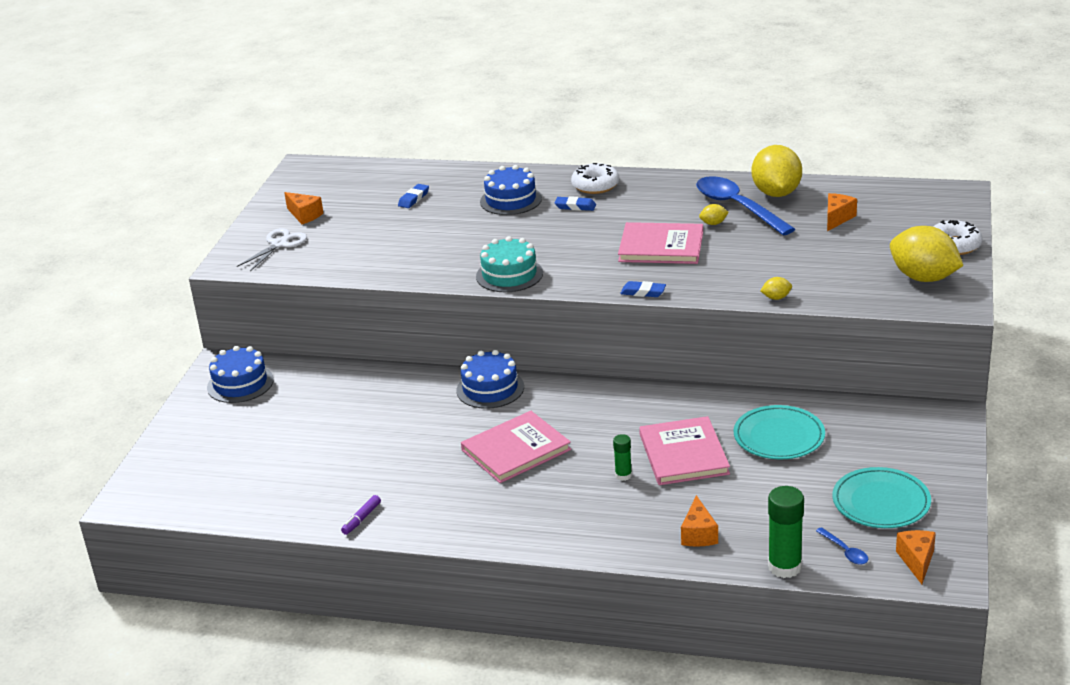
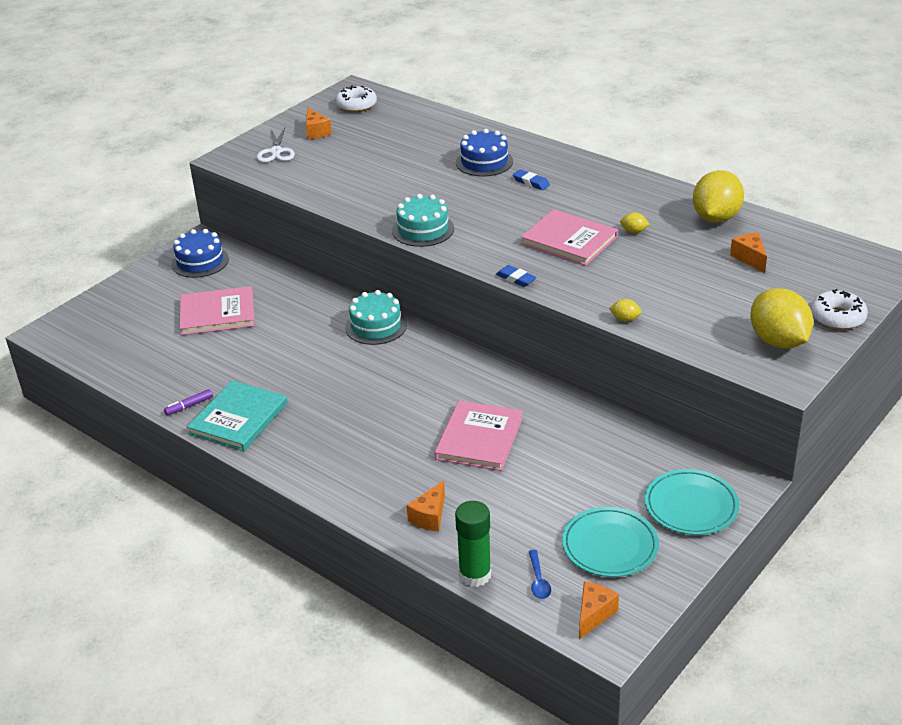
camera: 25 degrees right, 5 degrees up
white scissors [237,228,307,271] -> white scissors turned 120 degrees clockwise [257,128,295,163]
blue eraser [398,184,429,208] -> none
blue cake [457,350,524,409] -> turquoise cake [345,290,407,345]
pink book [461,411,571,483] -> pink book moved to [180,286,255,335]
white donut [571,163,619,194] -> white donut moved to [335,85,377,112]
green glue stick [613,434,632,481] -> none
blue spoon [696,176,795,236] -> none
turquoise plate [734,405,825,459] -> turquoise plate moved to [645,469,739,535]
orange cheese [827,193,857,231] -> orange cheese turned 75 degrees counterclockwise [730,233,767,273]
none -> turquoise book [187,380,288,451]

